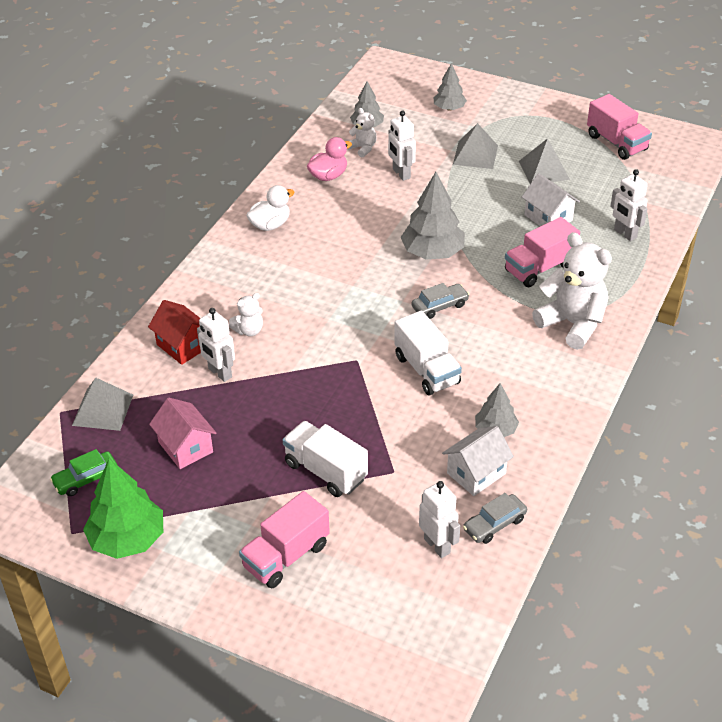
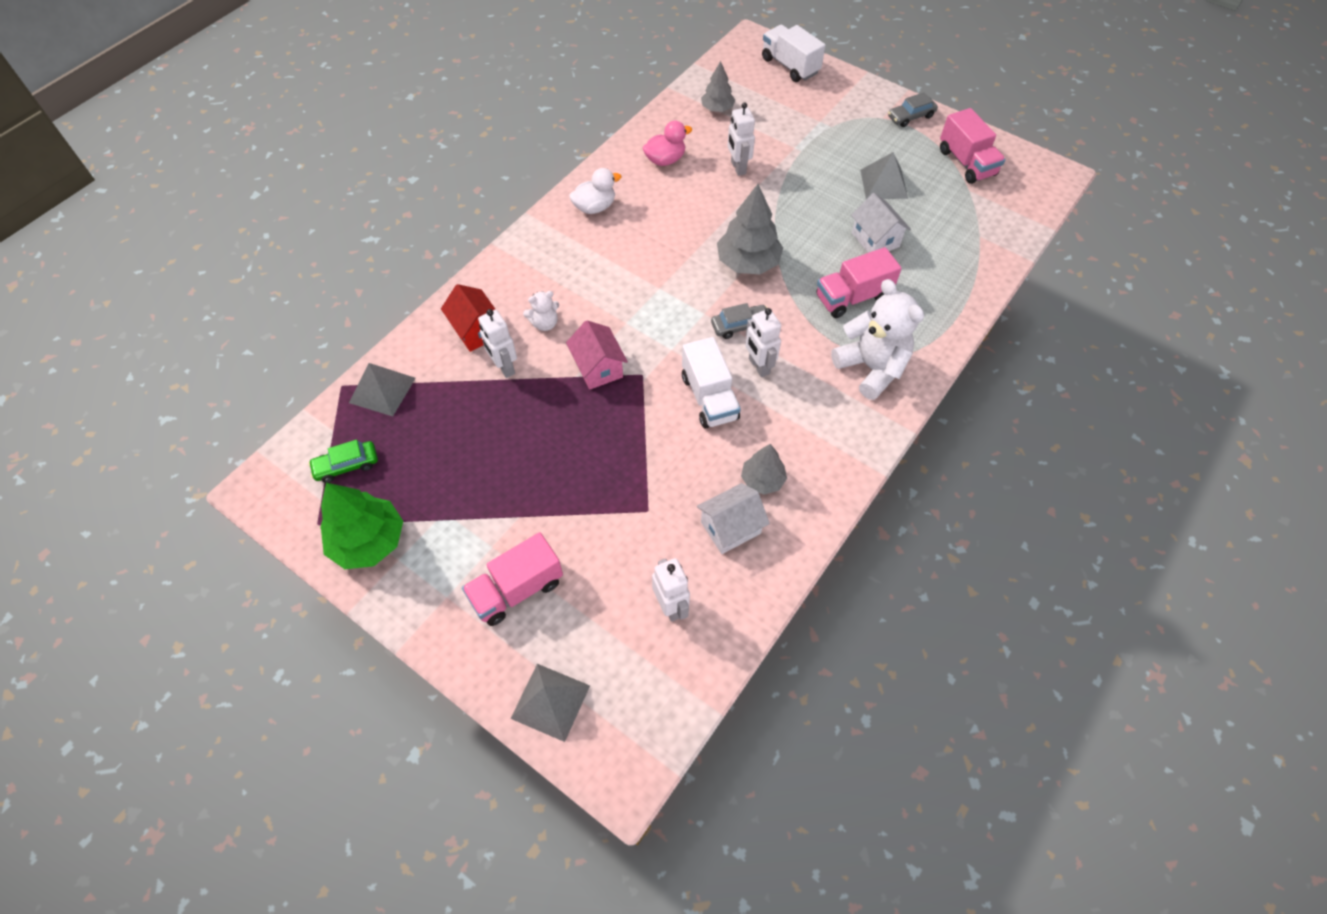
camera: 10 degrees right, 15 degrees up
pink house [149,398,216,469] -> pink house moved to [566,321,628,390]
white truck [283,421,368,497] -> white truck moved to [762,25,826,82]
white teddy bear [348,108,377,157] -> none
grey tree [434,63,467,111] -> none
grey pyramid [453,123,498,169] -> grey pyramid moved to [510,664,590,742]
grey car [463,493,527,544] -> grey car moved to [888,92,938,127]
white robot [610,169,648,241] -> white robot moved to [745,308,781,377]

